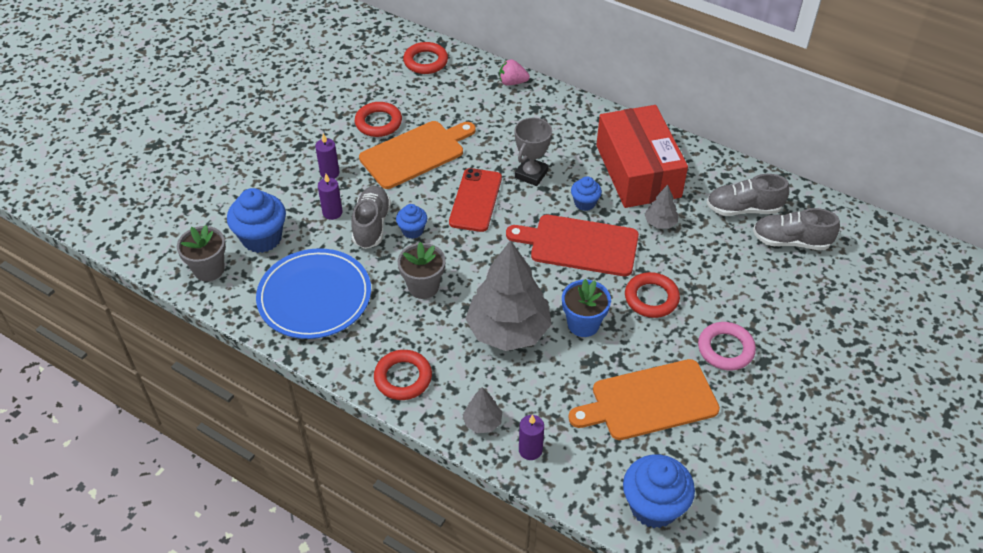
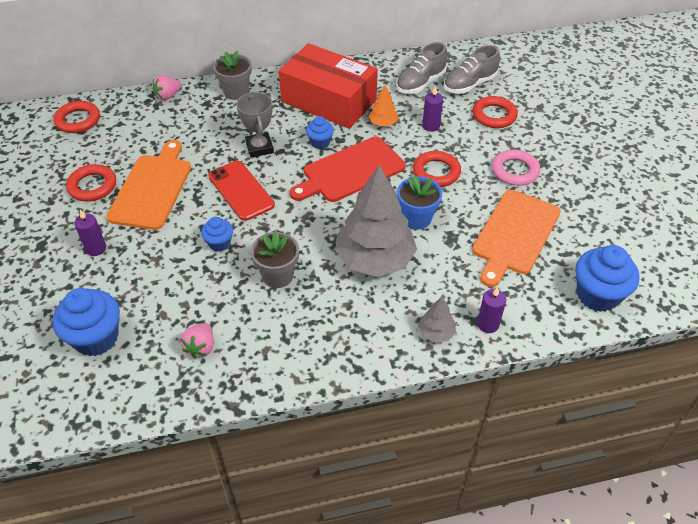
camera: 45 degrees left, 0 degrees up
grey flower pot [177,225,226,281] -> grey flower pot moved to [213,51,252,100]
blue plate [256,248,371,339] -> pink strawberry [180,323,214,358]
purple candle [318,174,343,220] -> purple candle moved to [422,86,443,132]
grey shoe [351,186,391,249] -> none
red ring [374,350,432,400] -> red ring moved to [473,96,518,128]
grey tree [645,185,679,229] -> orange tree [369,85,398,126]

